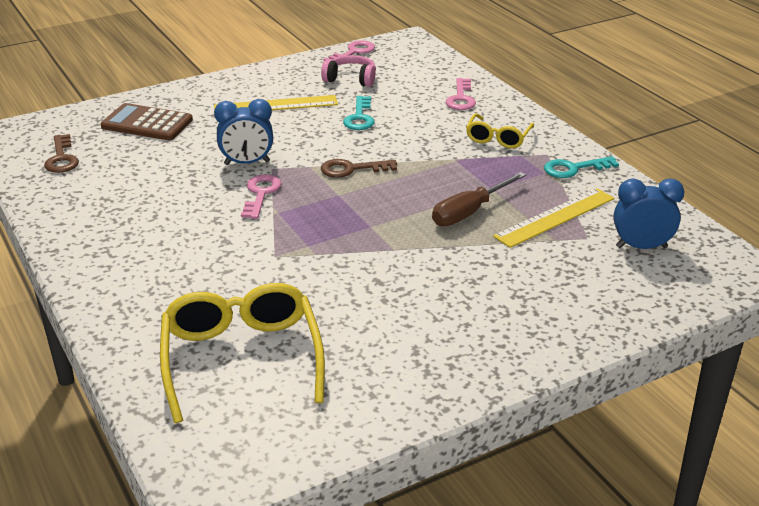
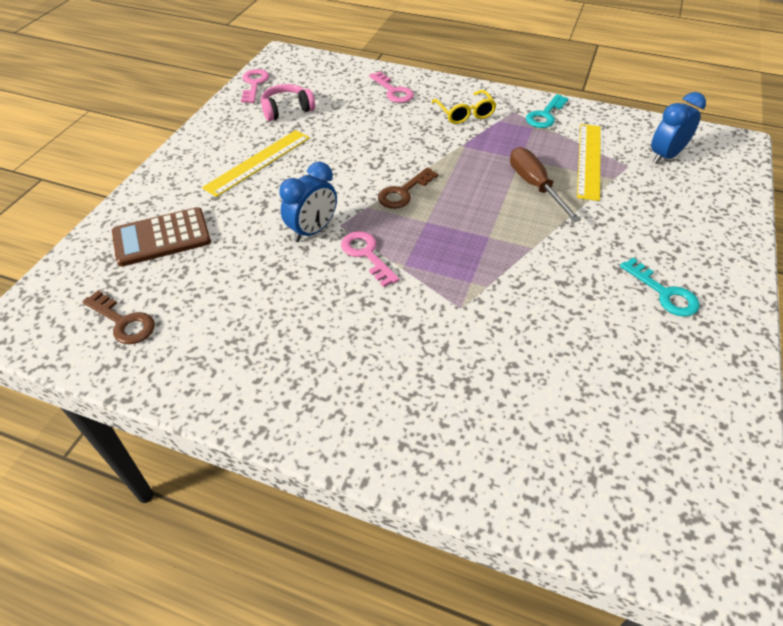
camera: 40 degrees left, 15 degrees up
yellow glasses [160,283,325,423] -> none
turquoise key [343,96,374,130] -> turquoise key moved to [620,258,699,317]
brown screwdriver [432,172,526,226] -> brown screwdriver turned 150 degrees clockwise [510,147,581,222]

